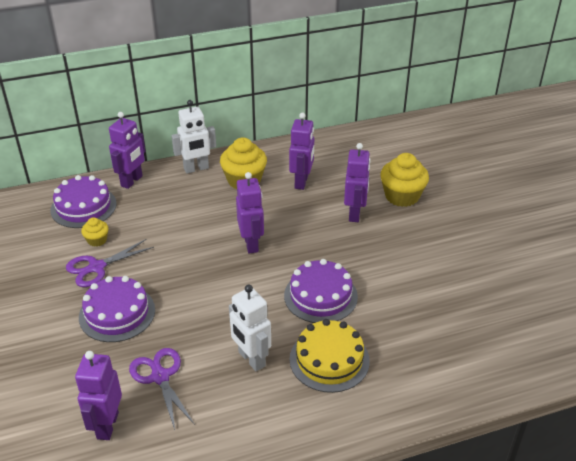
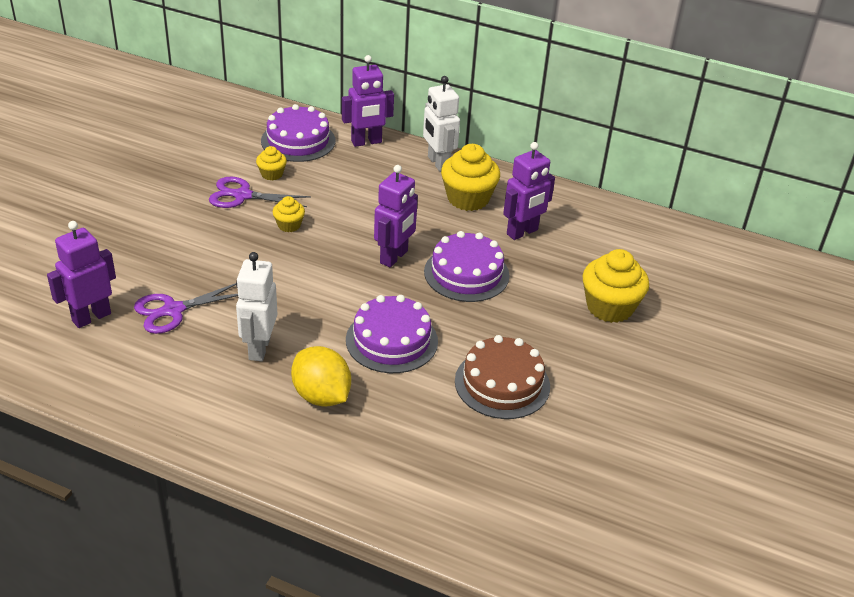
camera: 40 degrees right, 0 degrees up
purple cake [79,276,155,342] -> purple cake moved to [424,231,510,302]
purple scissors [129,348,195,430] -> purple scissors turned 135 degrees counterclockwise [134,283,238,334]
white robot [172,100,216,174] -> white robot turned 45 degrees clockwise [423,76,460,172]
yellow cake [290,319,370,393] -> yellow lemon [291,346,351,407]
purple robot [344,143,371,222] -> none
none -> yellow cupcake [273,196,305,232]
none -> brown cake [455,335,550,419]

